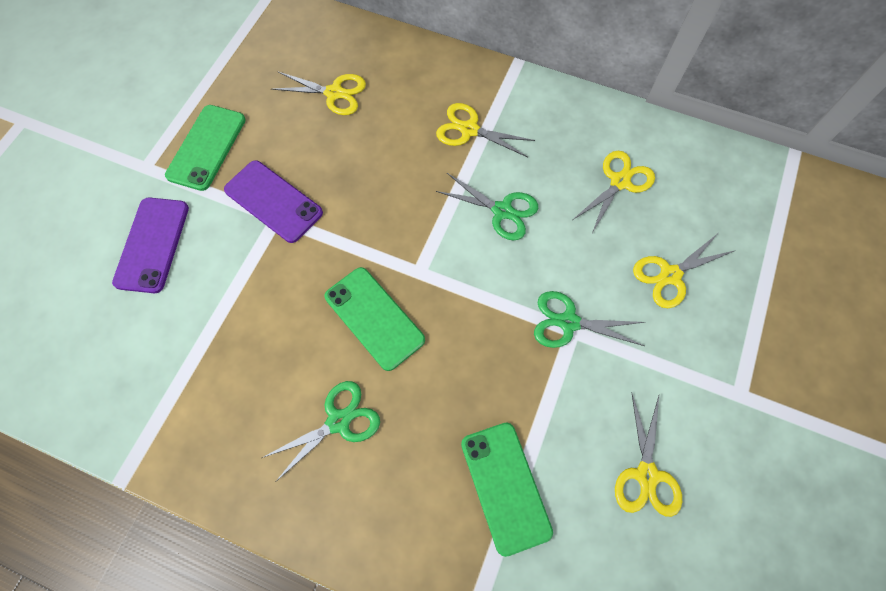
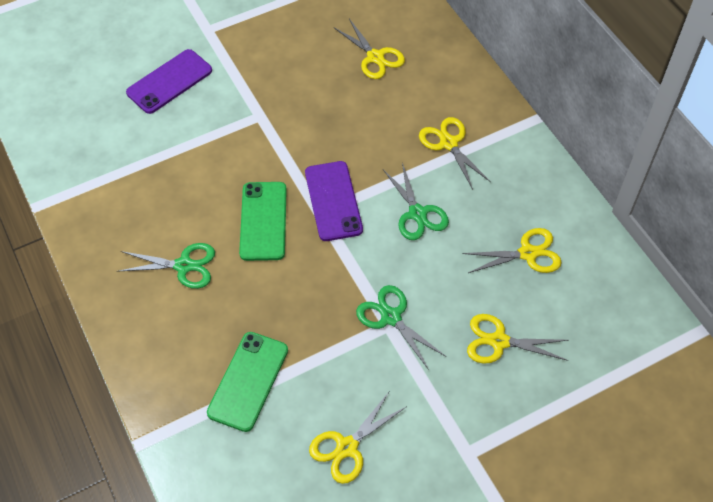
camera: 40 degrees right, 10 degrees down
green phone [165,105,245,191] -> none
purple phone [224,160,323,243] -> purple phone moved to [305,161,363,241]

